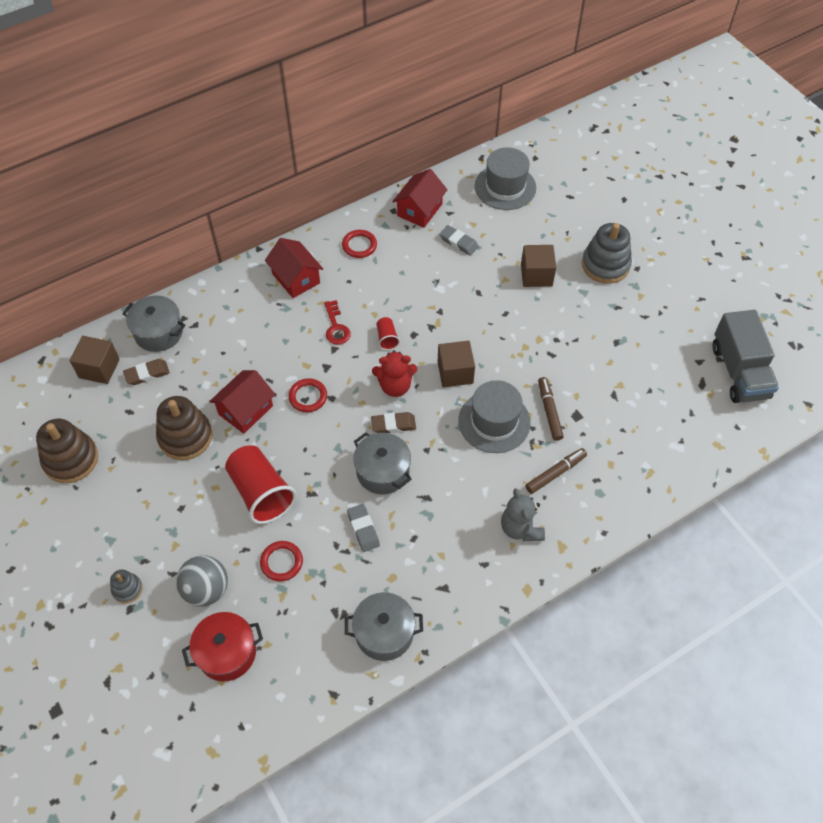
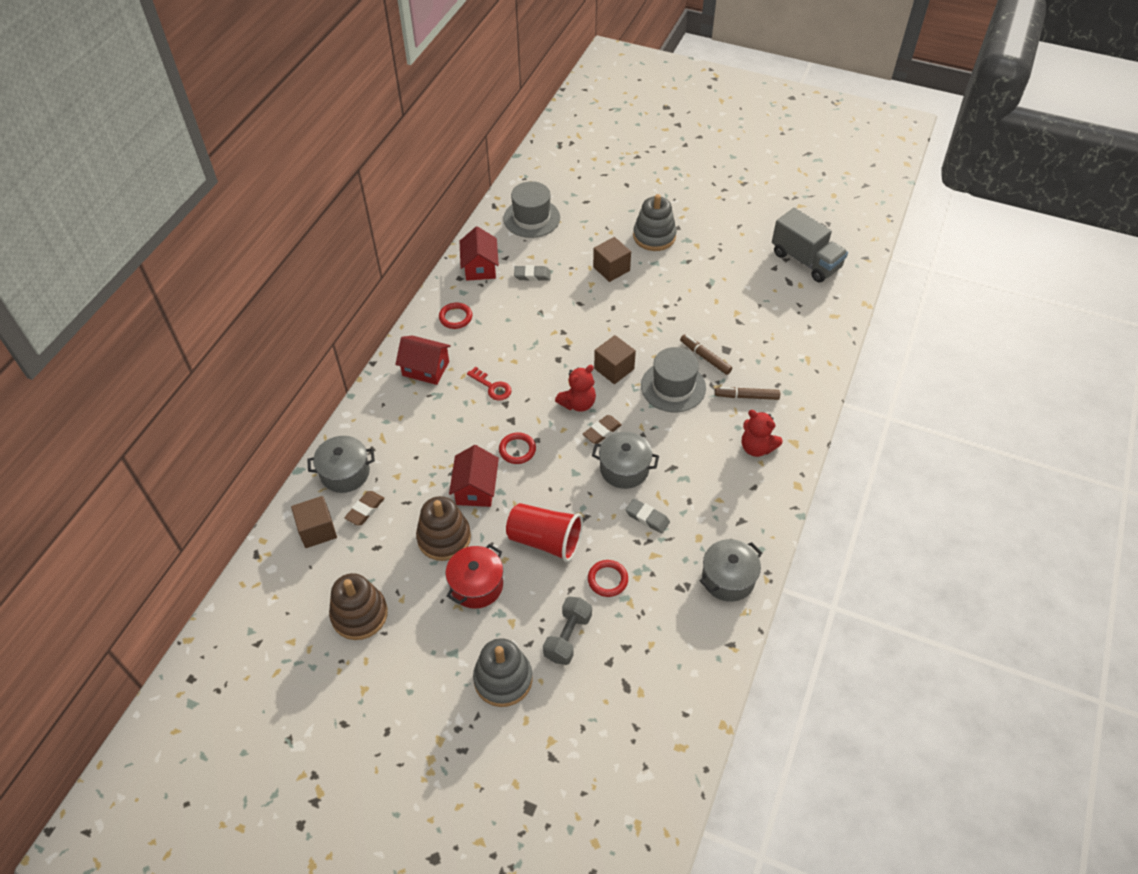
camera: 35 degrees left, 5 degrees down
grey stacking toy [110,570,143,603] -> grey stacking toy [473,638,533,707], size x1.95
grey ball [176,555,228,607] -> grey dumbbell [543,597,592,665]
red pot [182,612,263,681] -> red pot moved to [446,544,503,609]
red cup [376,317,400,350] -> none
grey teddy bear [501,488,545,541] -> red teddy bear [742,410,783,457]
brown marker [525,448,587,494] -> brown marker turned 105 degrees counterclockwise [715,387,780,400]

